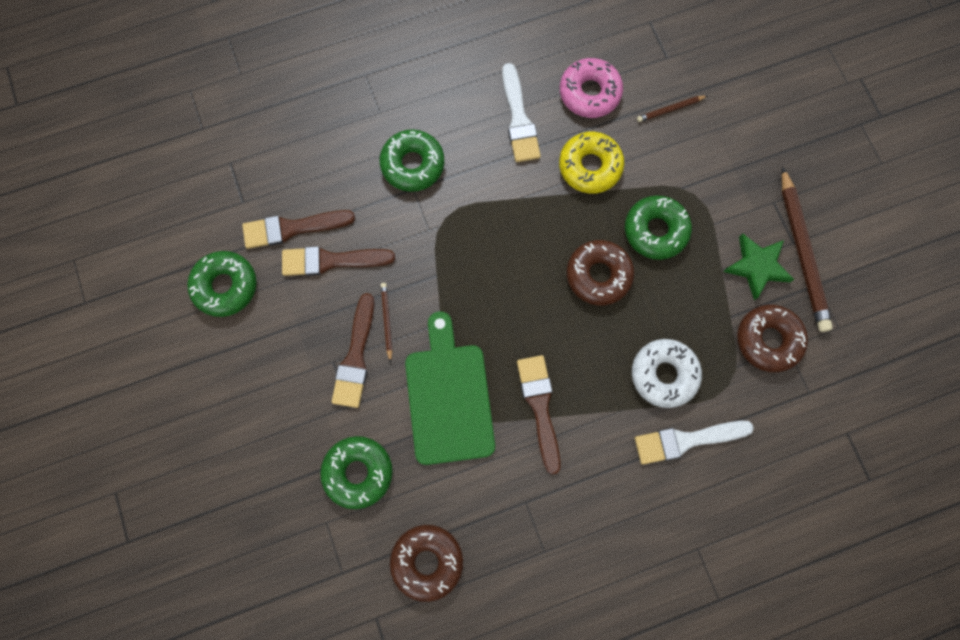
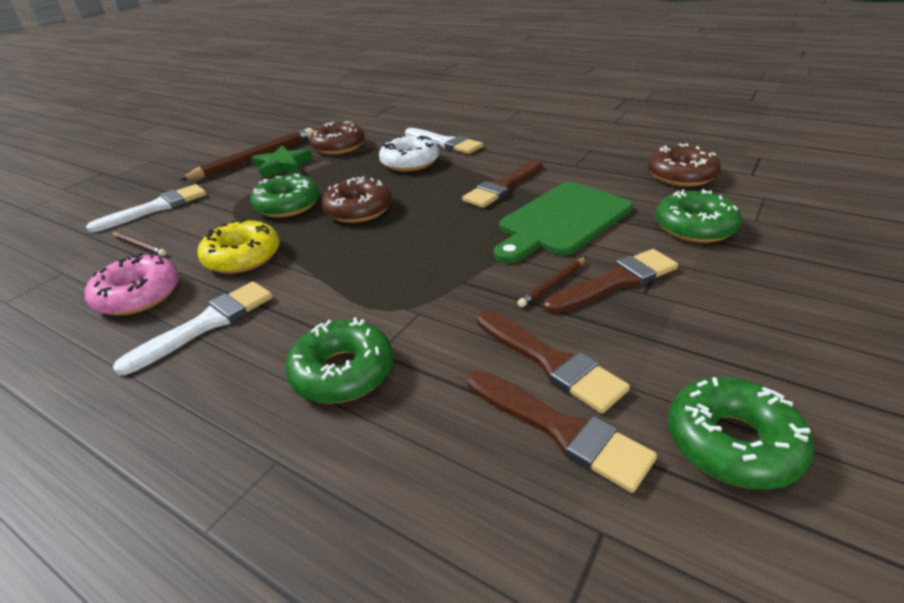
camera: 125 degrees left, 40 degrees down
none -> white brush [86,184,207,233]

